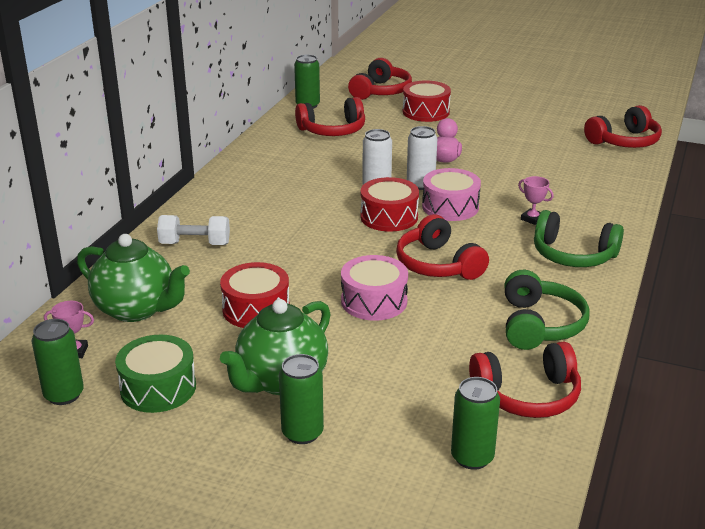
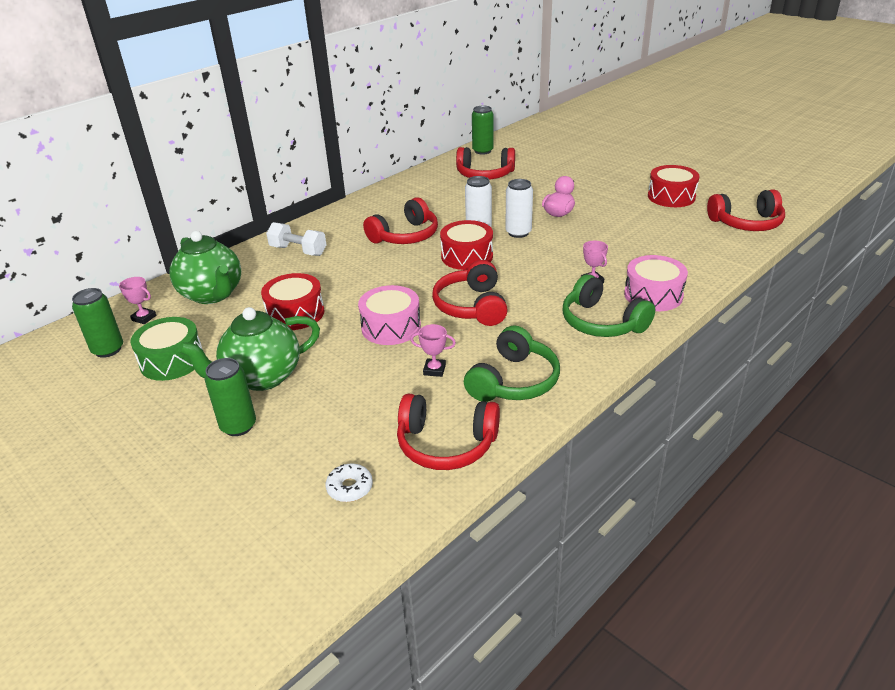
camera: 25 degrees right, 5 degrees up
red headphones [348,58,412,100] -> red headphones moved to [363,197,438,244]
red drum [403,80,451,122] -> red drum moved to [648,165,700,207]
pink drum [422,168,481,221] -> pink drum moved to [624,255,688,311]
green can [451,377,500,470] -> white donut [325,463,373,502]
none -> pink trophy [410,324,456,377]

